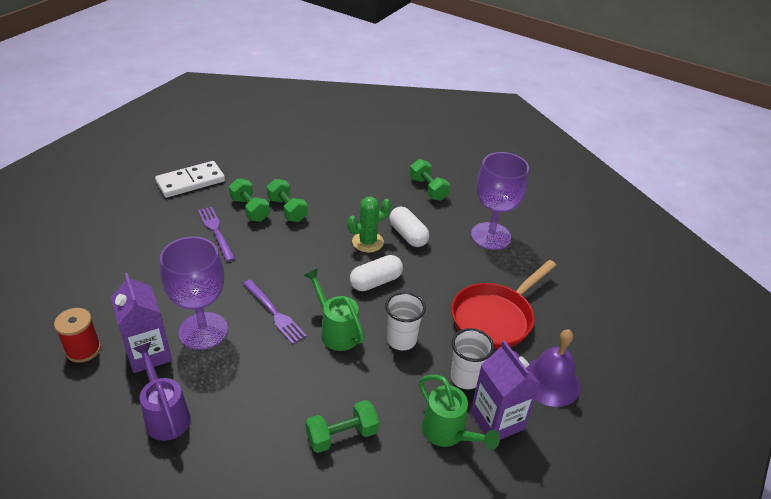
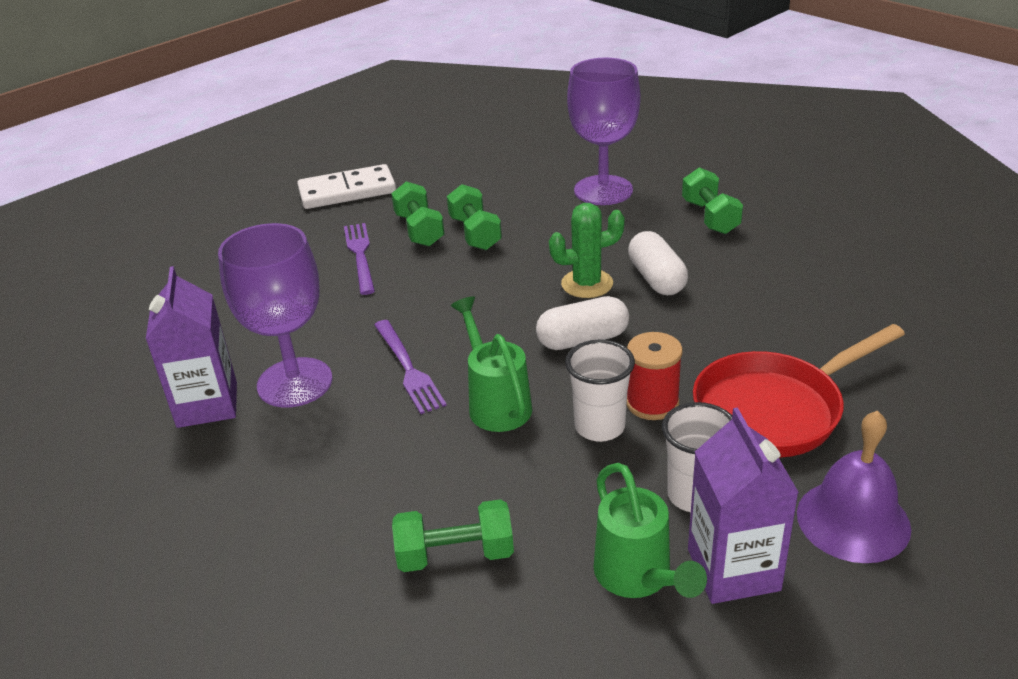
camera: 20 degrees right, 5 degrees down
red spool [54,308,101,363] -> red spool moved to [627,332,683,420]
purple watering can [133,342,191,441] -> none
purple goblet [471,152,529,250] -> purple goblet moved to [567,58,640,205]

